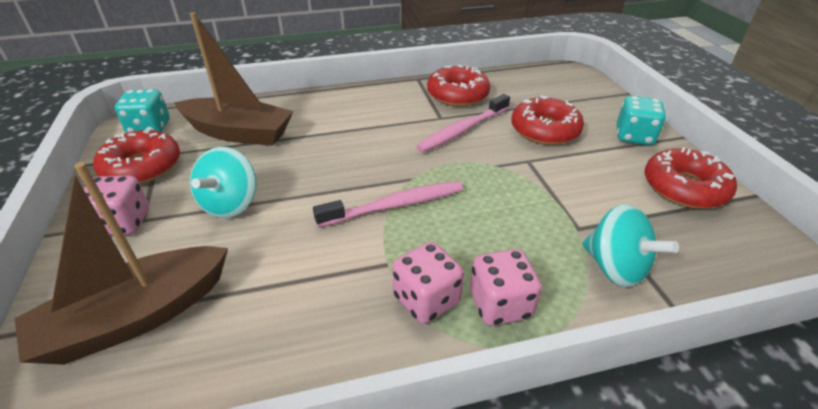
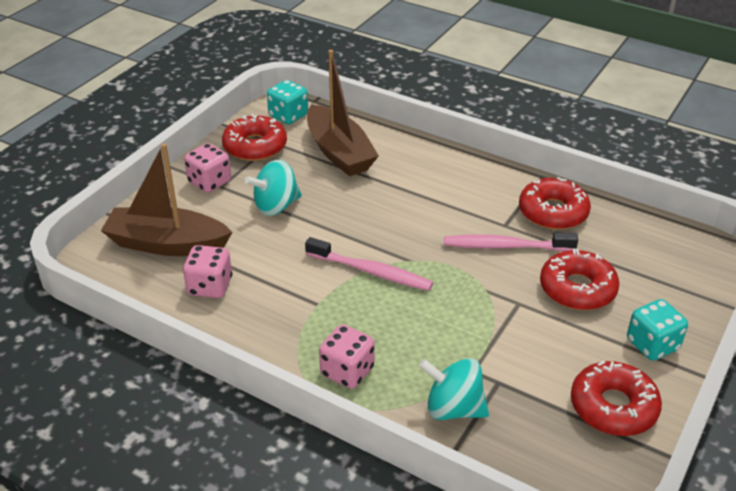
camera: 45 degrees right, 0 degrees up
pink dice [392,242,464,324] -> pink dice moved to [183,245,232,298]
turquoise spinning top [582,204,679,287] -> turquoise spinning top turned 105 degrees clockwise [419,358,489,420]

